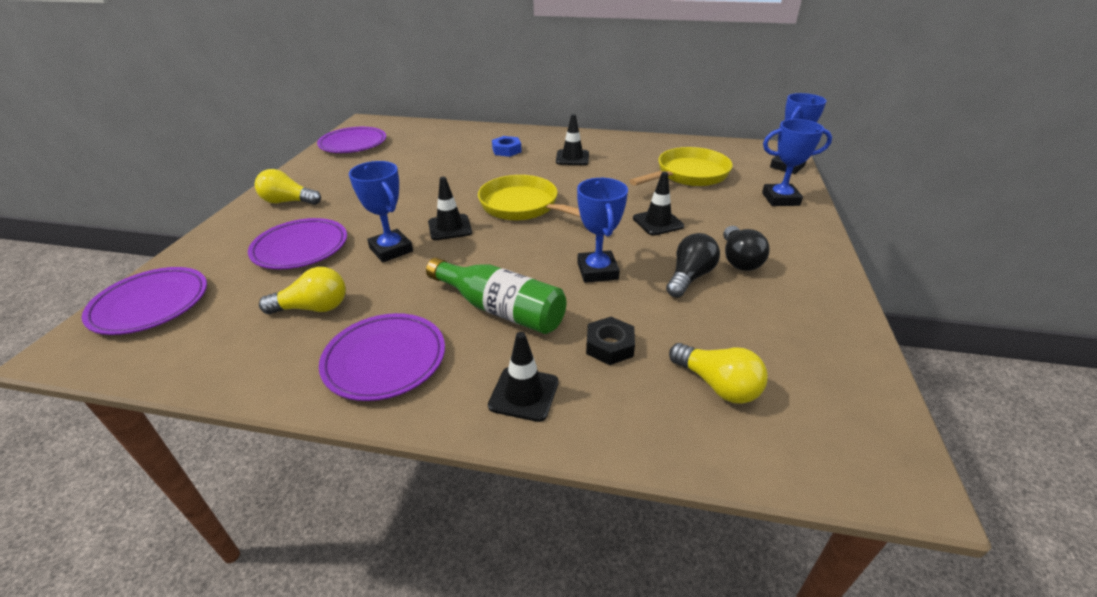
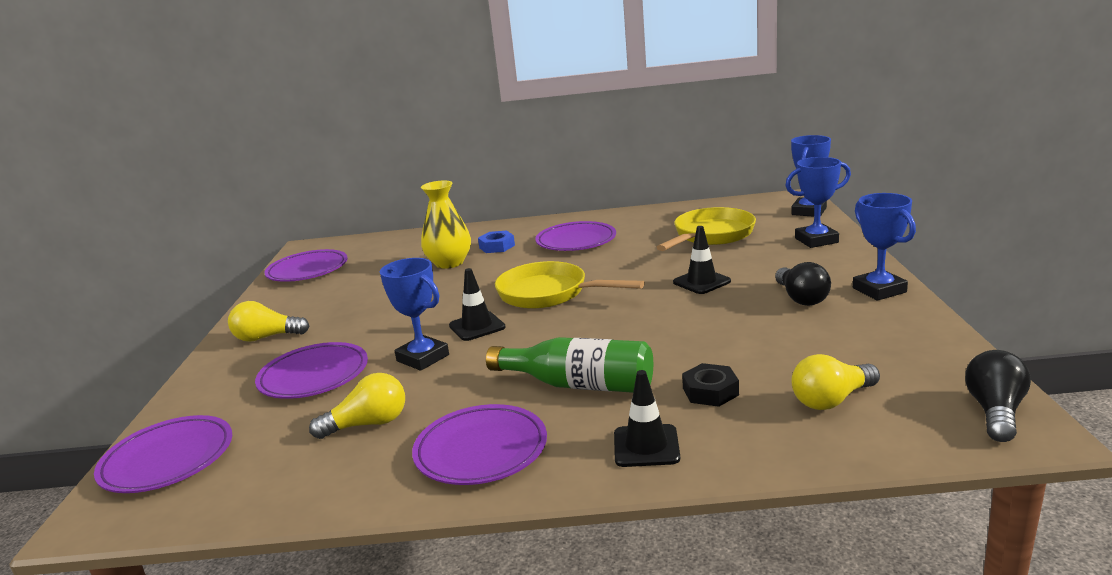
camera: 10 degrees left, 15 degrees down
black traffic cone [556,114,589,165] -> purple plate [535,221,616,251]
blue trophy [577,178,628,283] -> blue trophy moved to [853,193,916,301]
black light bulb [666,233,720,298] -> black light bulb moved to [965,350,1031,442]
yellow light bulb [669,343,768,404] -> yellow light bulb turned 120 degrees clockwise [791,354,880,410]
none -> yellow vase [421,180,471,269]

